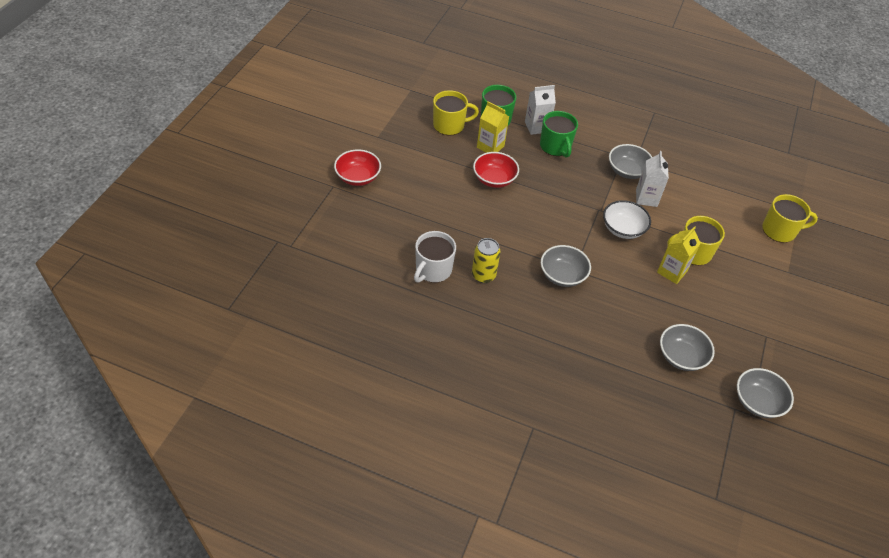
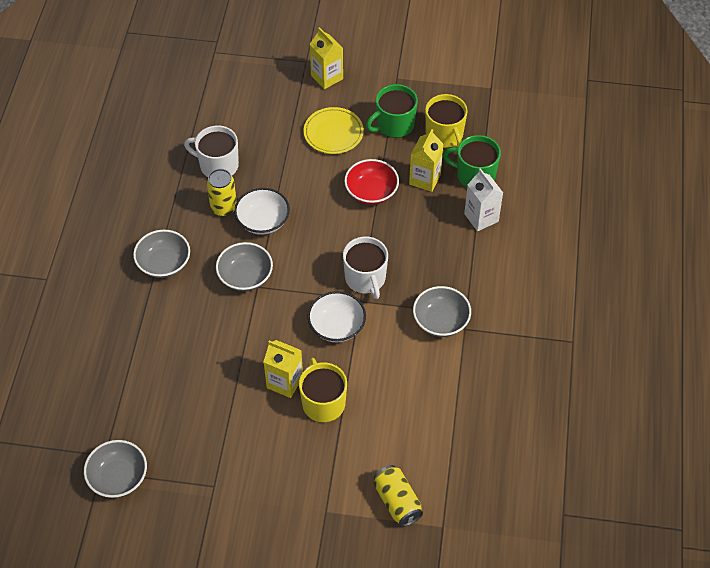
camera: 80 degrees right, 5 degrees up
red bowl [334,149,381,186] -> yellow carton [309,27,343,89]
green mug [540,111,578,157] -> green mug moved to [366,84,418,138]
white carton [636,151,669,207] -> none
grey bowl [660,324,715,371] -> grey bowl moved to [133,230,190,278]
yellow mug [762,194,818,243] -> yellow can [373,465,423,527]
none -> white bowl [234,188,290,235]
none -> yellow plate [303,107,364,154]
none -> white mug [343,237,388,299]

